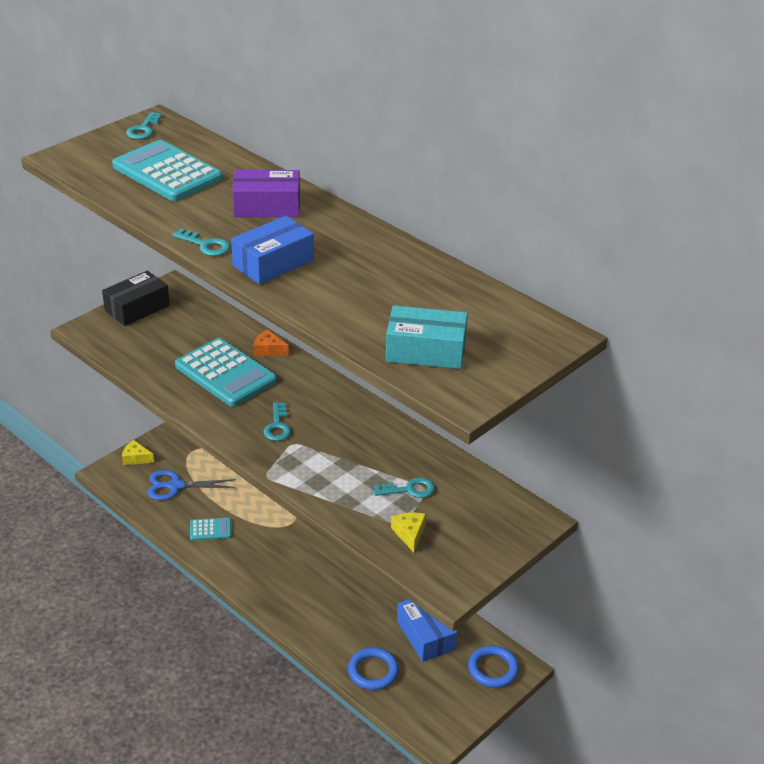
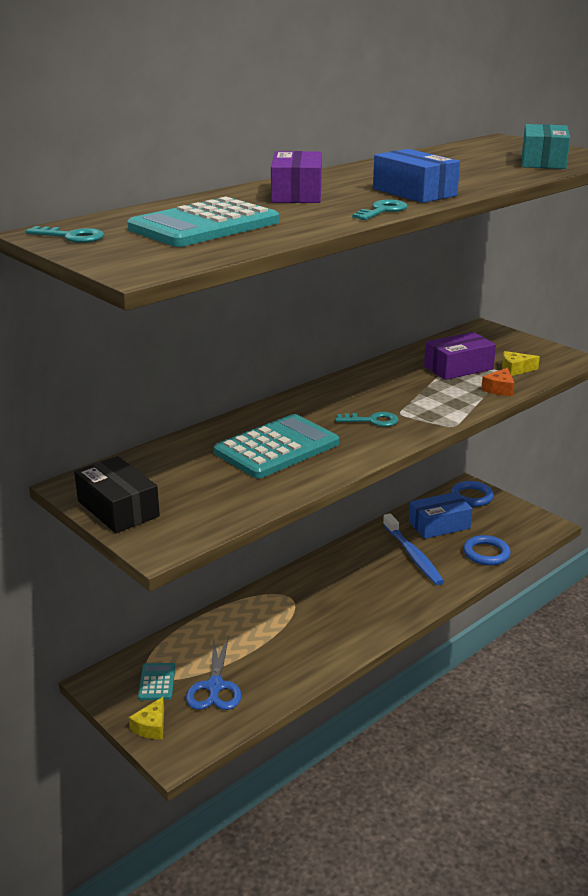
camera: 85 degrees left, 10 degrees down
turquoise calculator [190,518,231,540] -> turquoise calculator moved to [138,663,175,700]
orange cheese [254,330,289,356] -> orange cheese moved to [481,367,514,396]
turquoise key [374,477,435,498] -> purple box [424,332,496,380]
none -> blue toothbrush [383,513,444,585]

